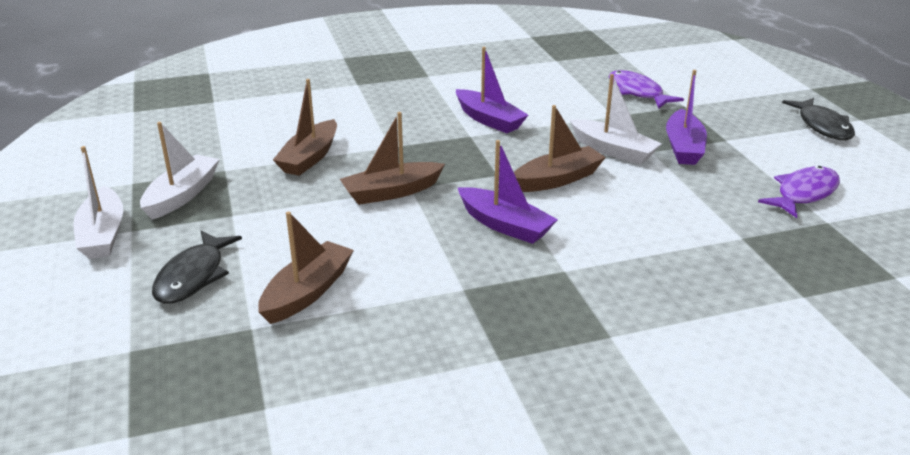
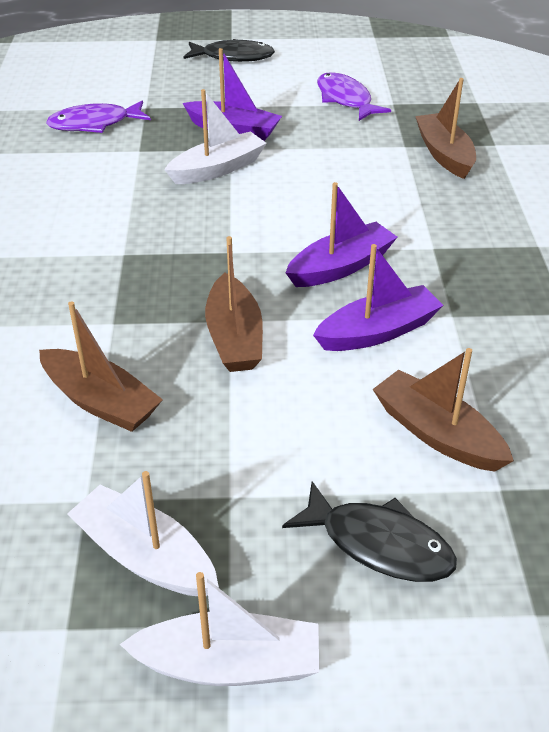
camera: 75 degrees left, 10 degrees up
purple boat [456,47,528,133] -> purple boat moved to [313,244,444,351]
brown boat [514,105,606,192] -> brown boat moved to [415,78,476,179]

